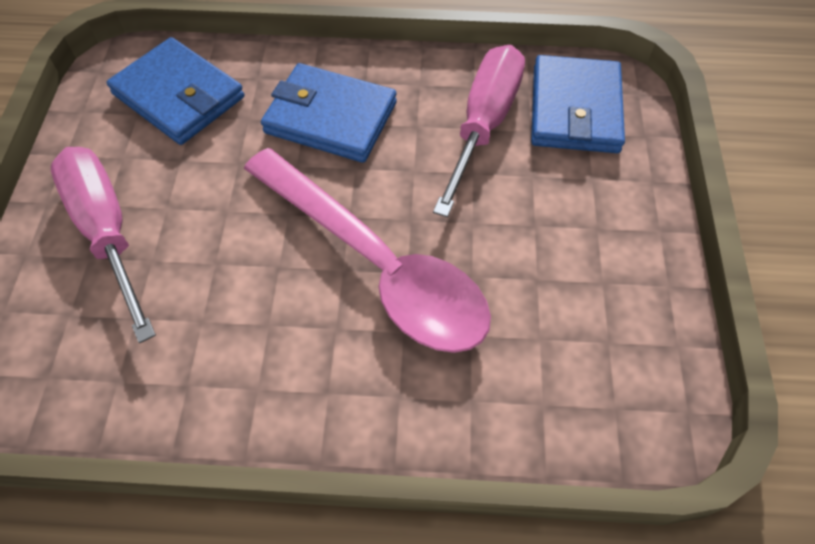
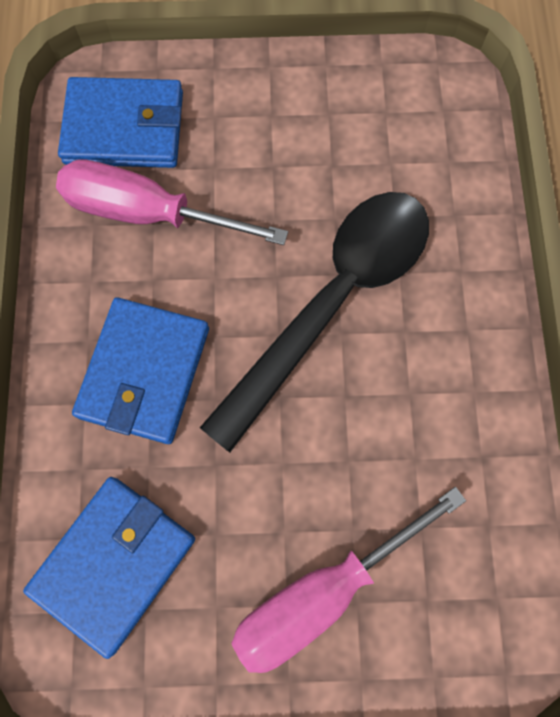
camera: 95 degrees left, 15 degrees up
pink spoon [244,148,491,353] -> black spoon [200,192,429,452]

